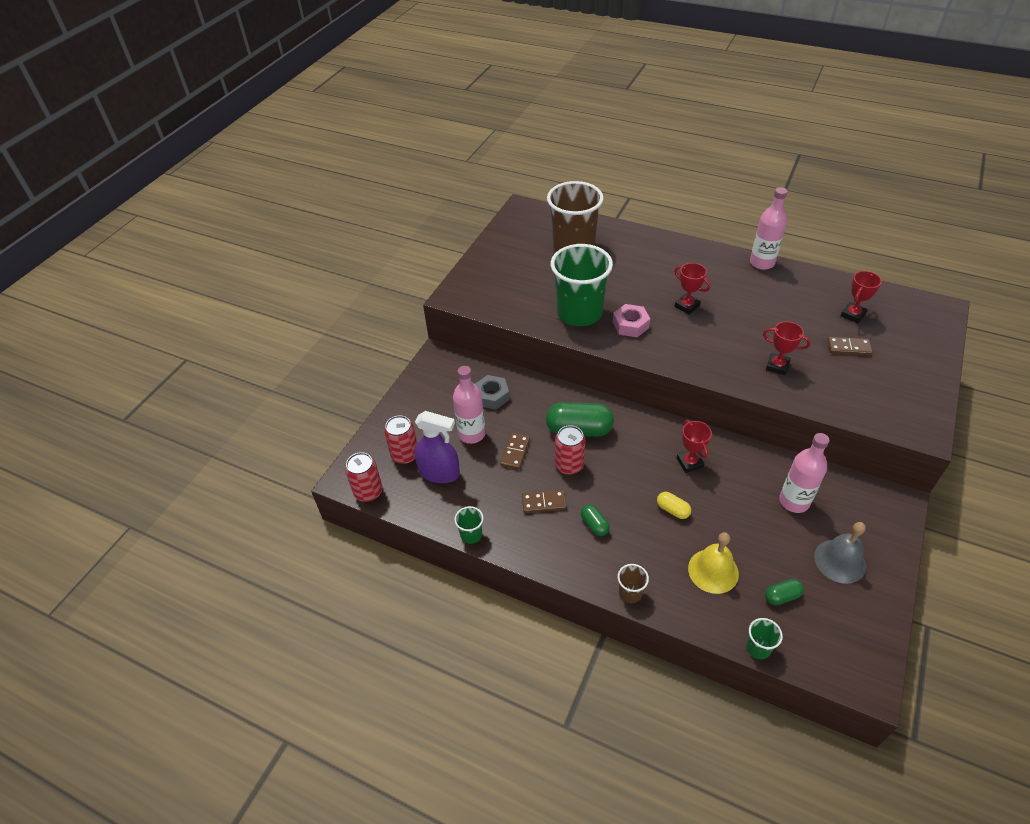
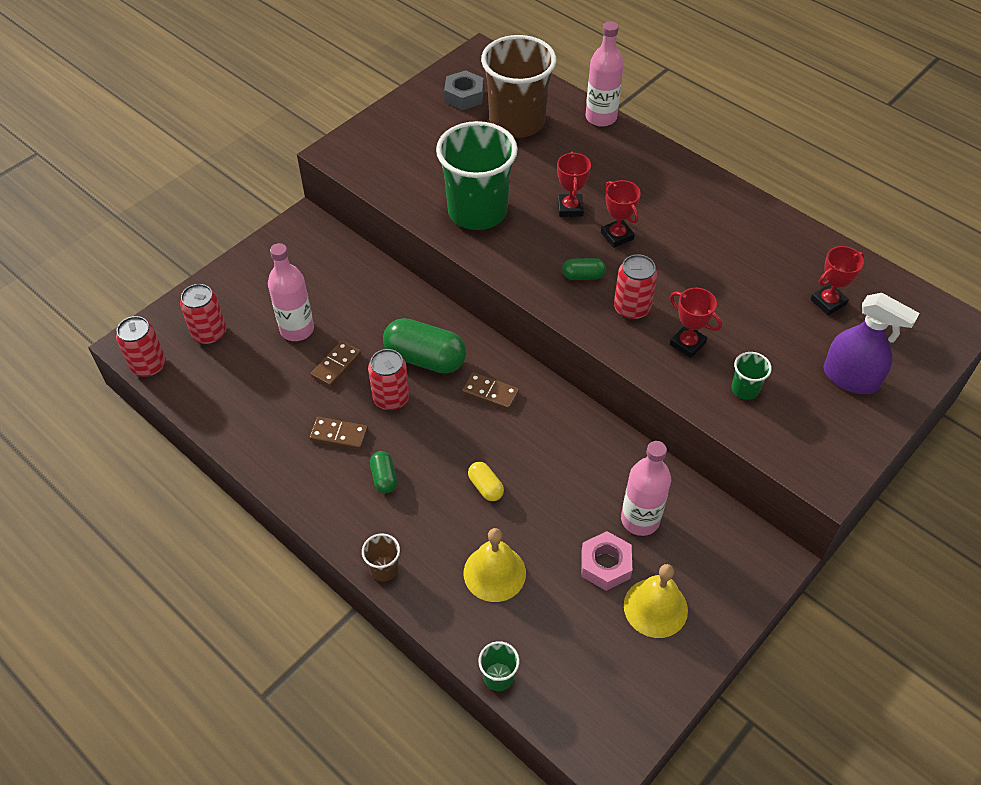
camera: 15 degrees right, 5 degrees up
purple spray bottle [414,411,460,483] -> purple spray bottle moved to [823,293,920,394]
green cup [454,506,484,544] -> green cup moved to [731,352,772,400]
grey nut [475,375,510,410] -> grey nut moved to [444,70,484,110]
pink nut [613,304,650,337] -> pink nut moved to [581,531,632,591]
red trophy [677,420,712,473] -> red trophy moved to [557,152,591,217]
pink bottle [750,187,788,270] -> pink bottle moved to [586,21,624,127]
green capsule [765,579,804,605] -> green capsule moved to [562,258,606,280]
grey bell [814,522,866,584] -> yellow bell [624,564,688,638]
brown domino [827,337,873,356] -> brown domino moved to [462,372,519,410]
none -> red can [614,254,657,320]

